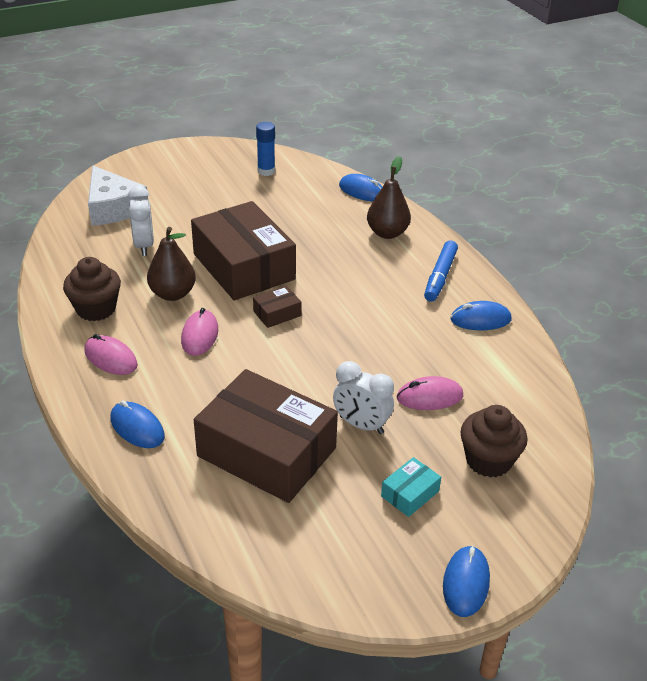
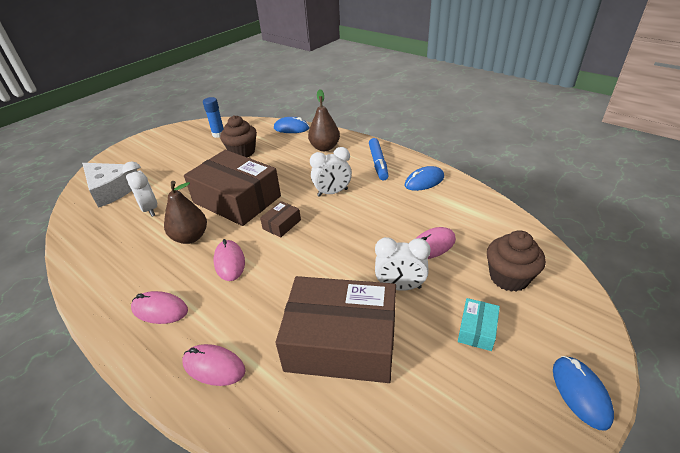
camera: 20 degrees left, 0 degrees up
brown cupcake [63,257,121,321] -> brown cupcake moved to [220,115,257,157]
blue mouse [111,401,165,448] -> pink mouse [183,344,245,386]
none -> white clock [310,147,352,197]

